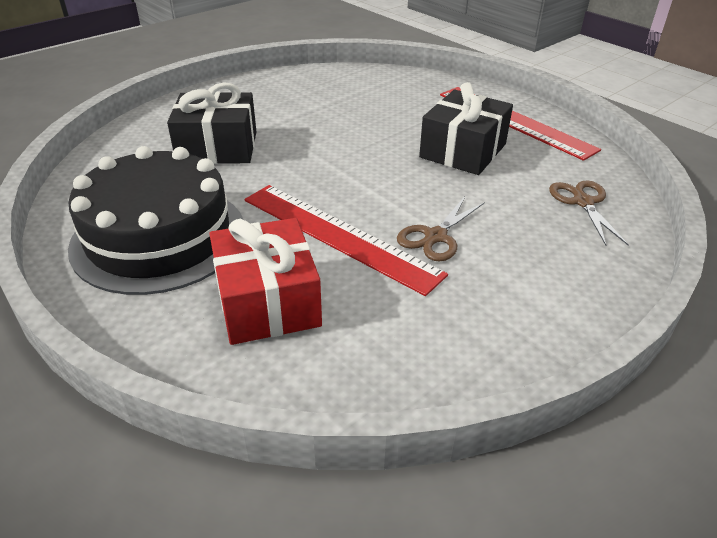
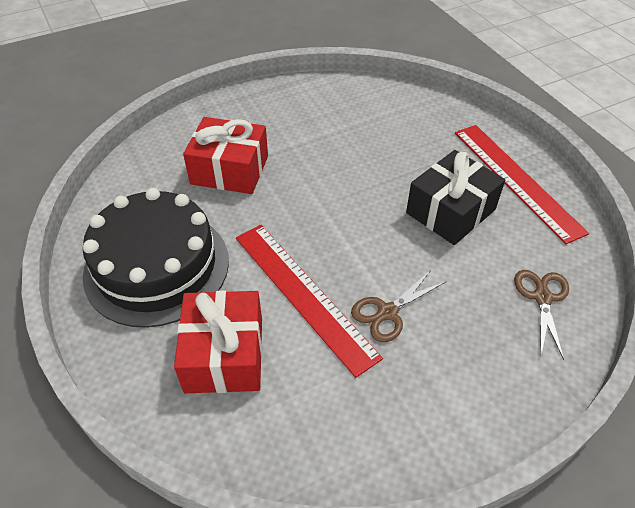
camera: 15 degrees right, 10 degrees up
black gift [167,82,257,164] -> red gift [183,117,268,194]

